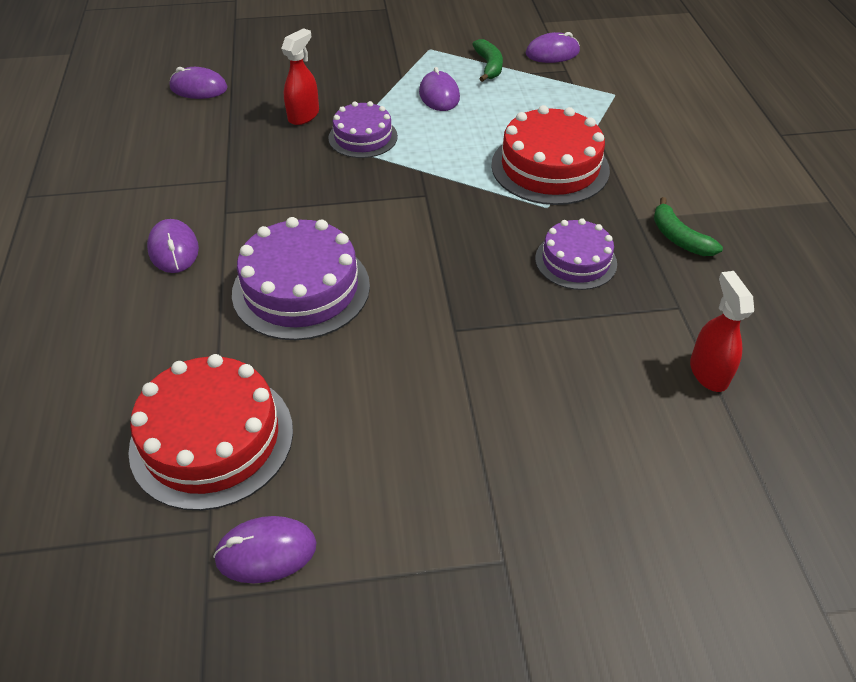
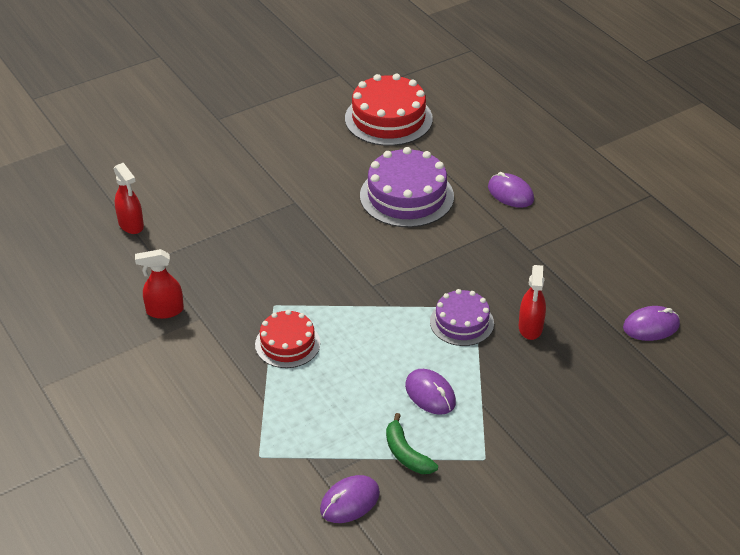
camera: 155 degrees right, 5 degrees down
purple mouse [213,516,317,583] -> none
red cake [491,105,610,205] -> red cake [255,310,320,368], size x0.61
purple cake [535,218,617,290] -> none
green banana [654,197,723,256] -> red spray bottle [135,249,184,319]

